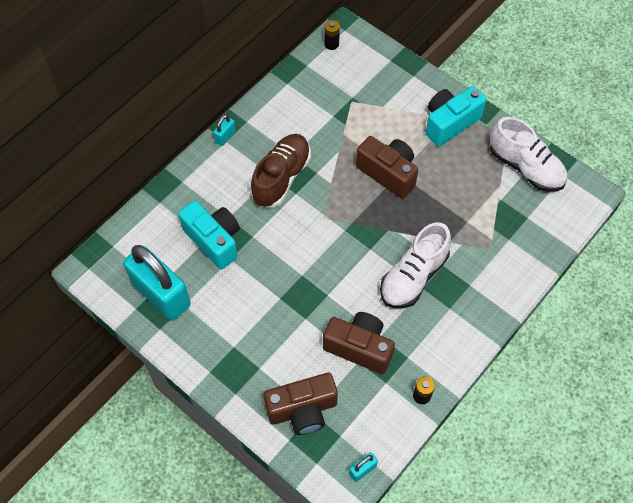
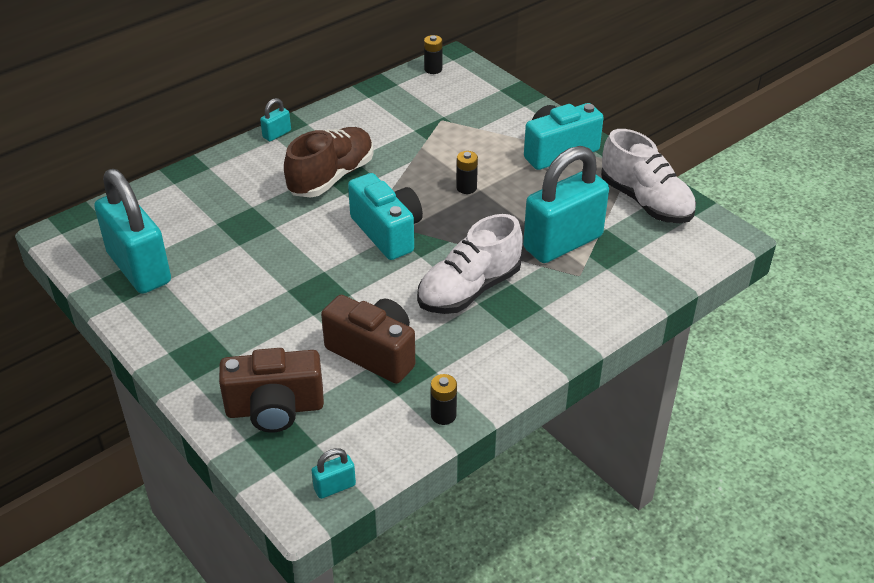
camera: 10 degrees right, 20 degrees down
turquoise camera [178,201,240,270] -> turquoise camera moved to [348,173,423,260]
brown camera [356,136,418,199] -> black battery [456,151,478,194]
none -> turquoise padlock [523,146,609,263]

